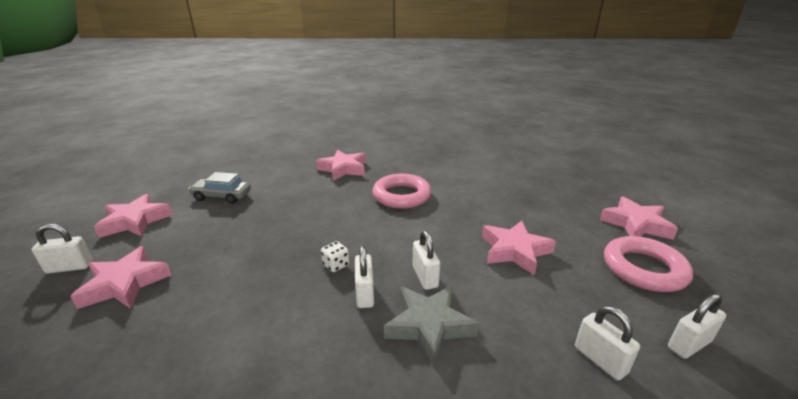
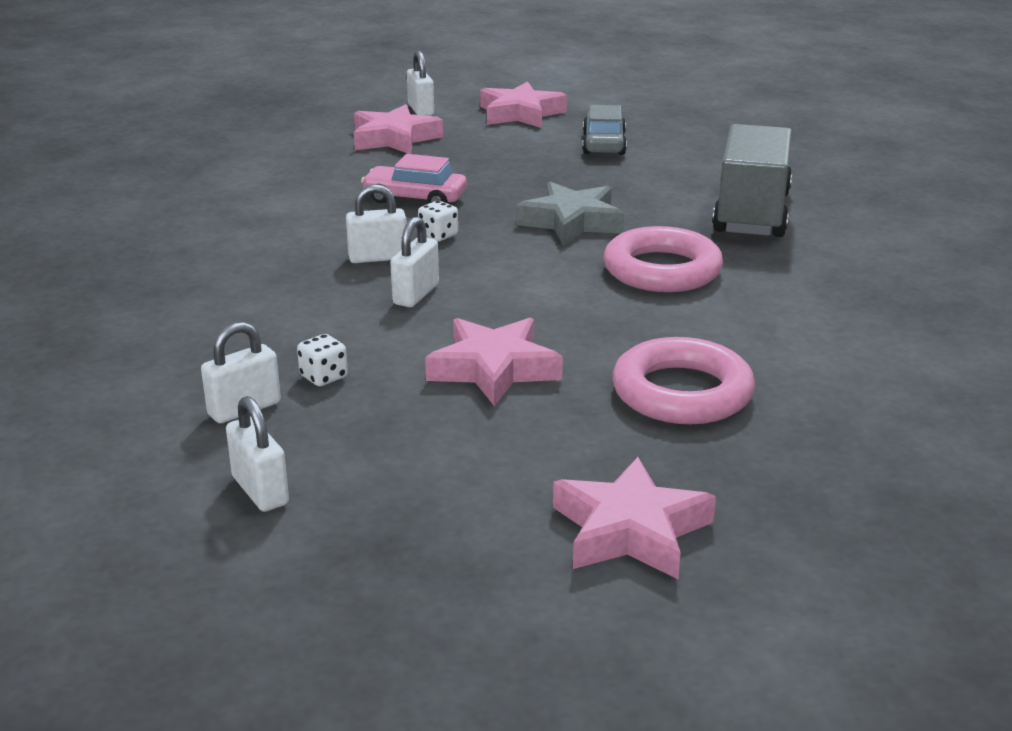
camera: 85 degrees right, 0 degrees up
pink star [316,150,366,181] -> grey truck [712,124,792,237]
grey star [384,285,479,366] -> grey star moved to [516,182,625,245]
white padlock [413,231,440,290] -> white padlock turned 45 degrees counterclockwise [390,217,439,307]
pink ring [604,236,693,292] -> pink ring moved to [613,337,755,424]
none -> white dice [297,334,348,386]
none -> pink car [361,154,467,203]

